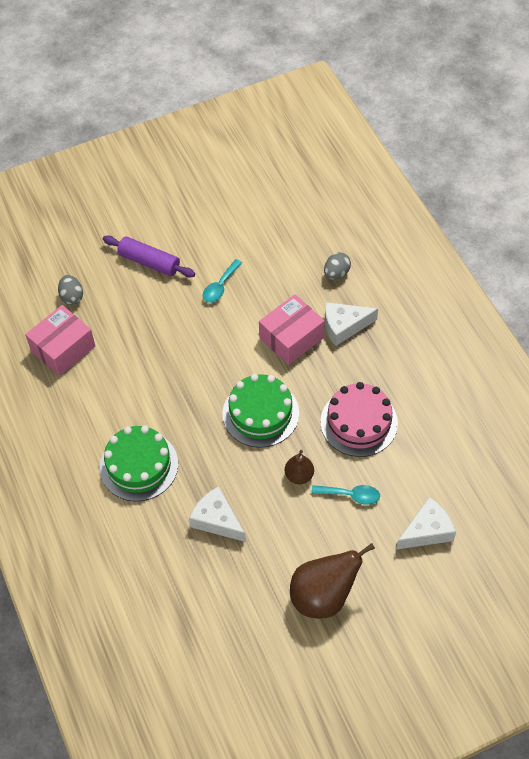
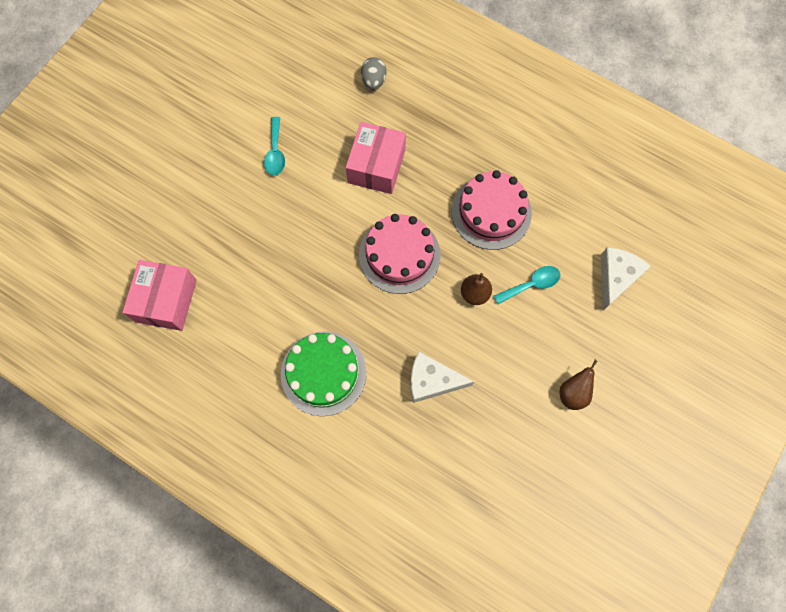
camera: 35 degrees left, 15 degrees up
grey egg [58,275,83,305] -> none
purple rolling pin [103,235,195,277] -> none
green cake [222,374,299,448] -> pink cake [359,214,441,294]
brown pear [290,543,375,619] -> brown pear [560,360,598,410], size x0.53
white cheese [325,302,378,346] -> none

